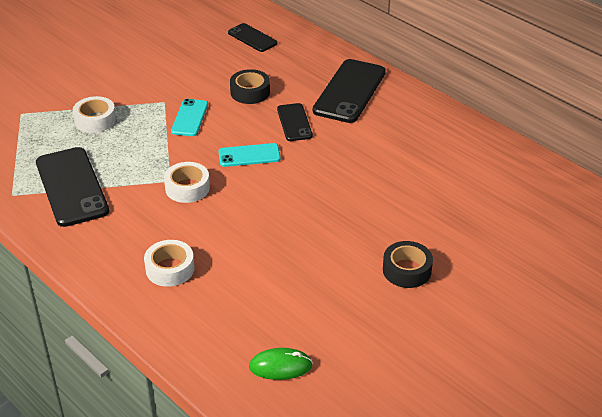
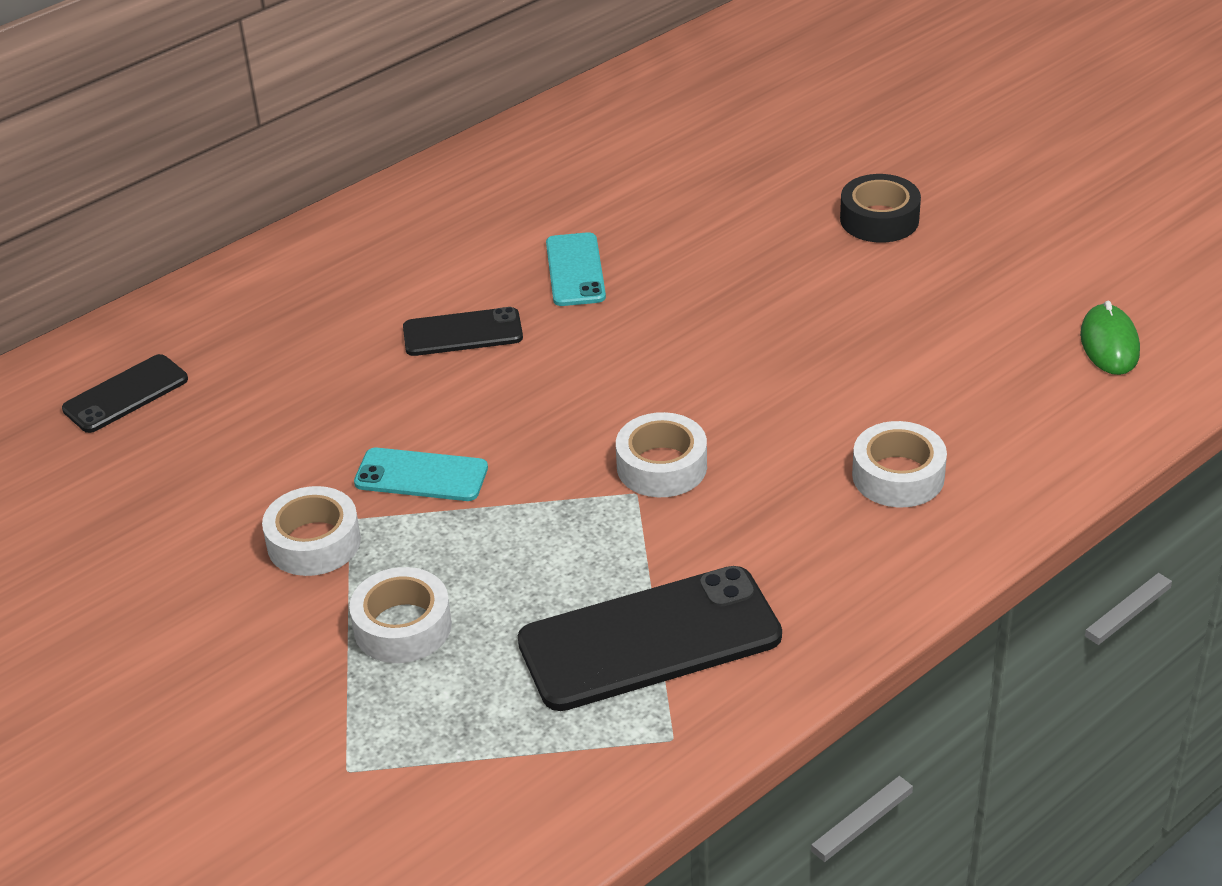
camera: 85 degrees left, 0 degrees up
turquoise phone [218,143,281,167] -> turquoise phone moved to [546,232,606,306]
black tape [230,69,270,104] -> none
black phone [313,59,386,123] -> none
none -> white tape [262,486,361,576]

